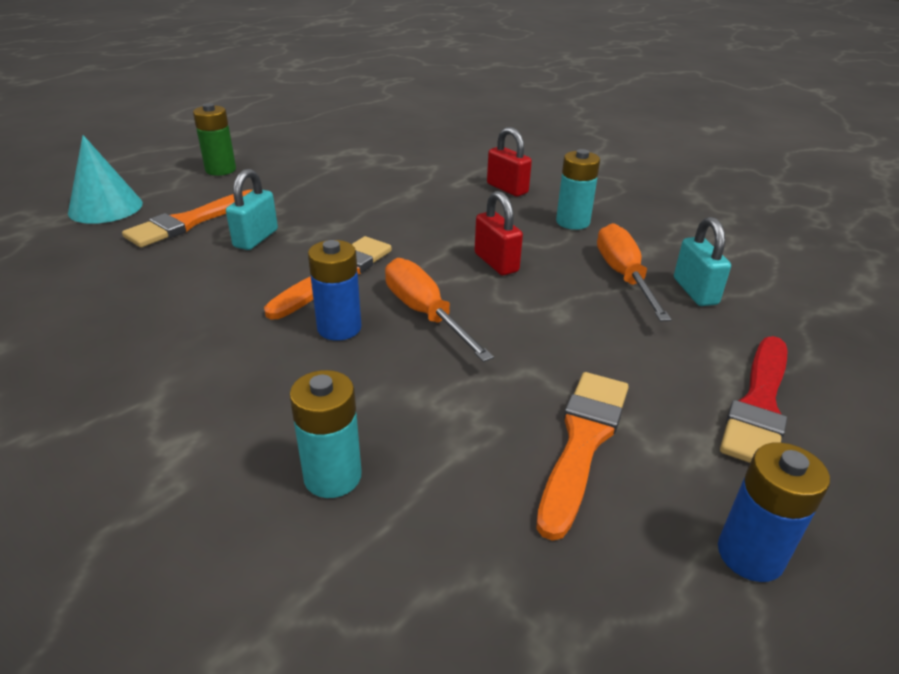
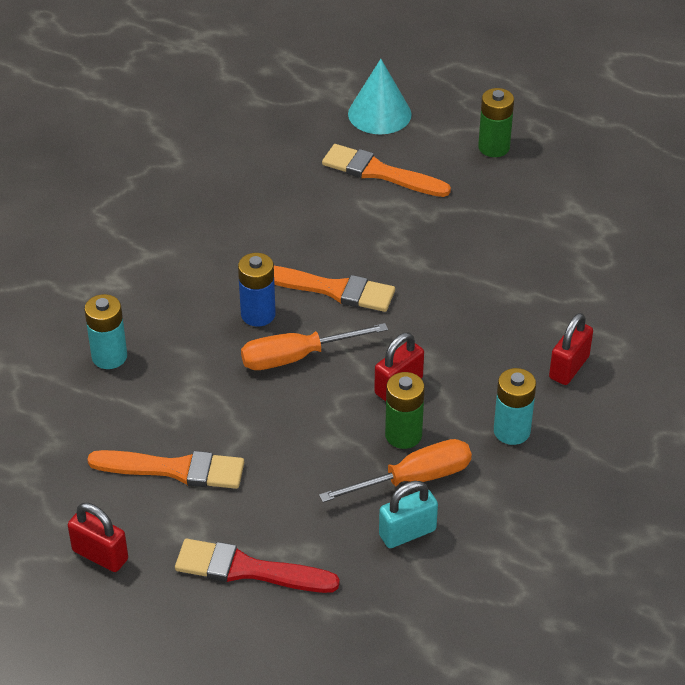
camera: 75 degrees right, 10 degrees up
turquoise padlock [226,169,278,250] -> none
orange screwdriver [385,258,494,362] -> orange screwdriver turned 150 degrees counterclockwise [241,323,388,370]
blue battery [718,442,830,582] -> red padlock [68,503,128,572]
none -> green battery [385,372,425,449]

